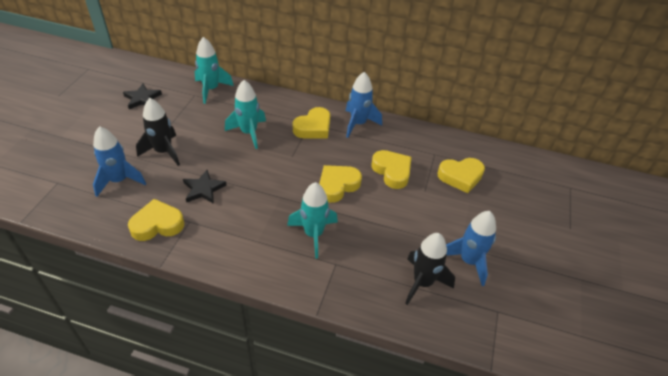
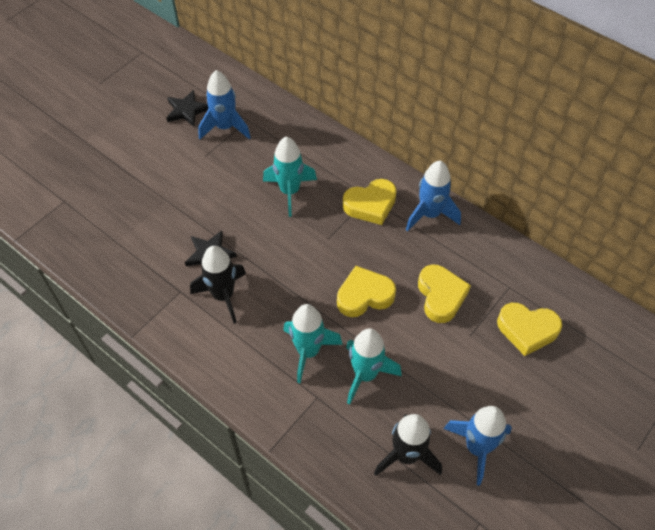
camera: 25 degrees right, 10 degrees up
blue rocket [93,126,146,197] -> blue rocket moved to [198,70,251,139]
yellow heart [128,199,184,241] -> none
black rocket [136,98,180,166] -> black rocket moved to [190,246,246,324]
turquoise rocket [195,37,234,104] -> turquoise rocket moved to [346,328,402,405]

